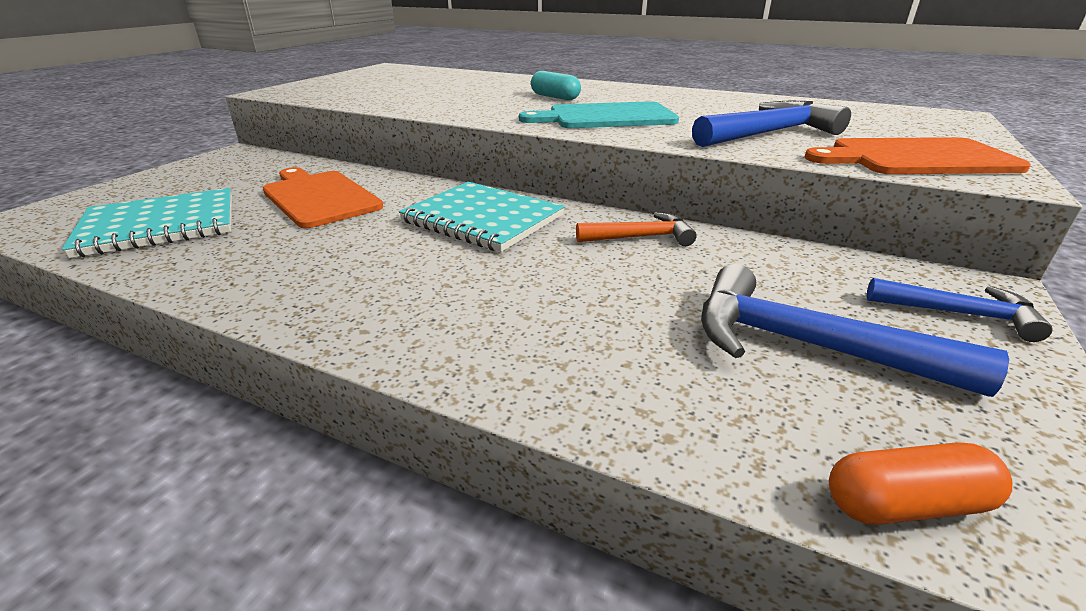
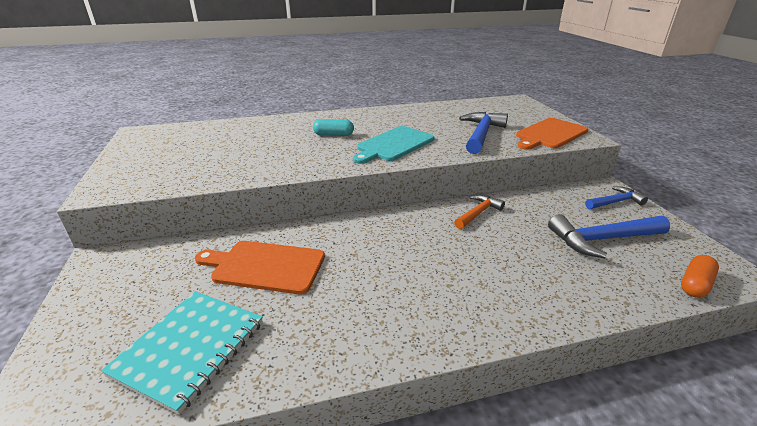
camera: 40 degrees left, 0 degrees up
turquoise notebook [399,182,565,252] -> none

